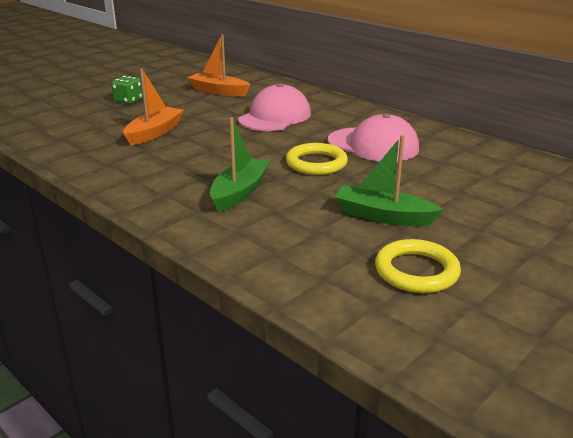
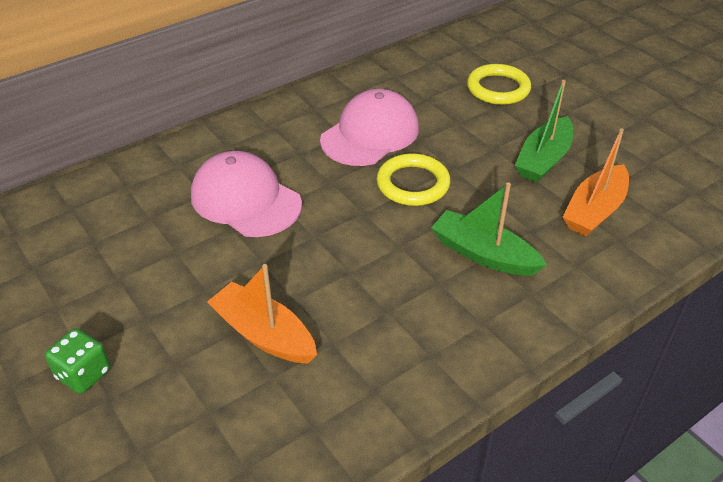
camera: 80 degrees left, 15 degrees up
orange boat [187,34,251,96] -> orange boat moved to [563,128,629,236]
yellow ring [375,239,461,293] -> yellow ring moved to [467,64,531,105]

